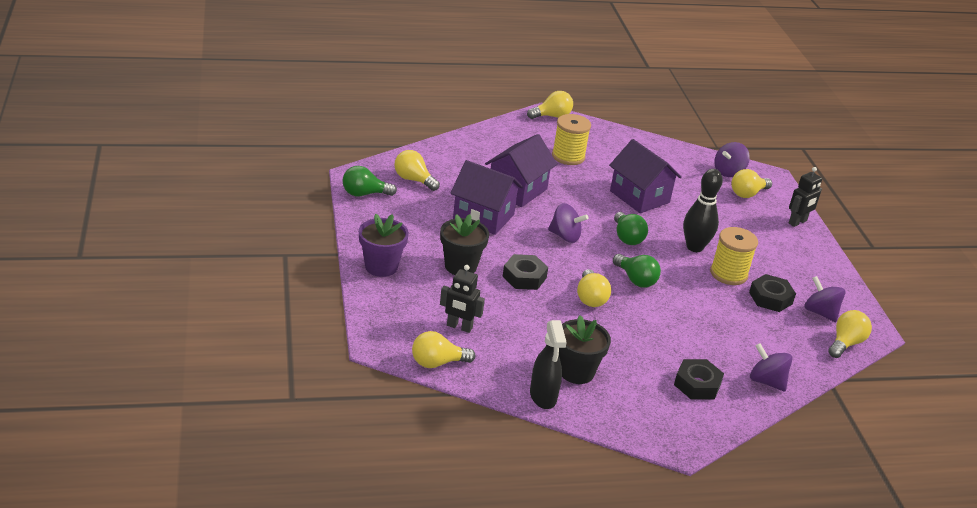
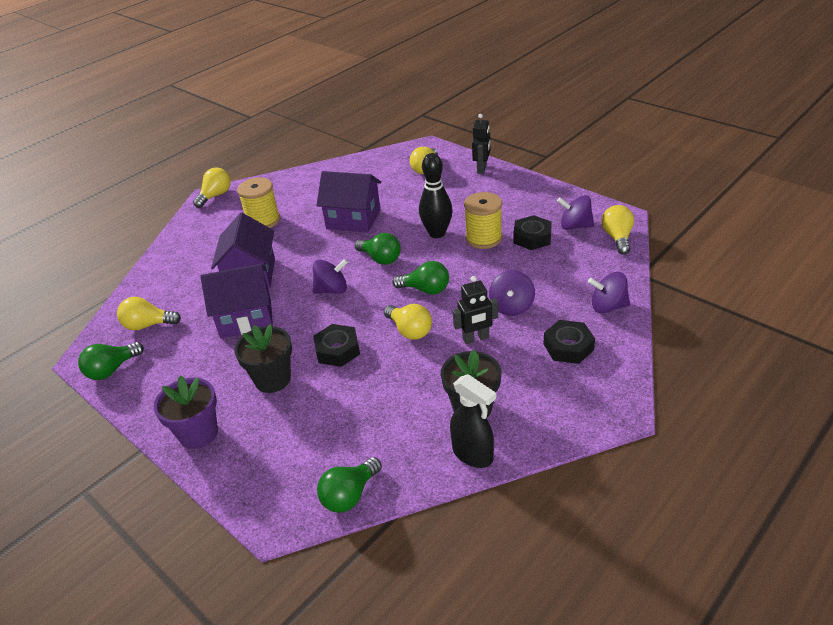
camera: 30 degrees left, 5 degrees up
yellow light bulb [412,331,475,368] -> green light bulb [317,457,382,513]
black robot [440,265,485,333] -> black robot moved to [453,276,498,344]
purple spinning top [714,142,750,177] -> purple spinning top moved to [489,270,535,316]

